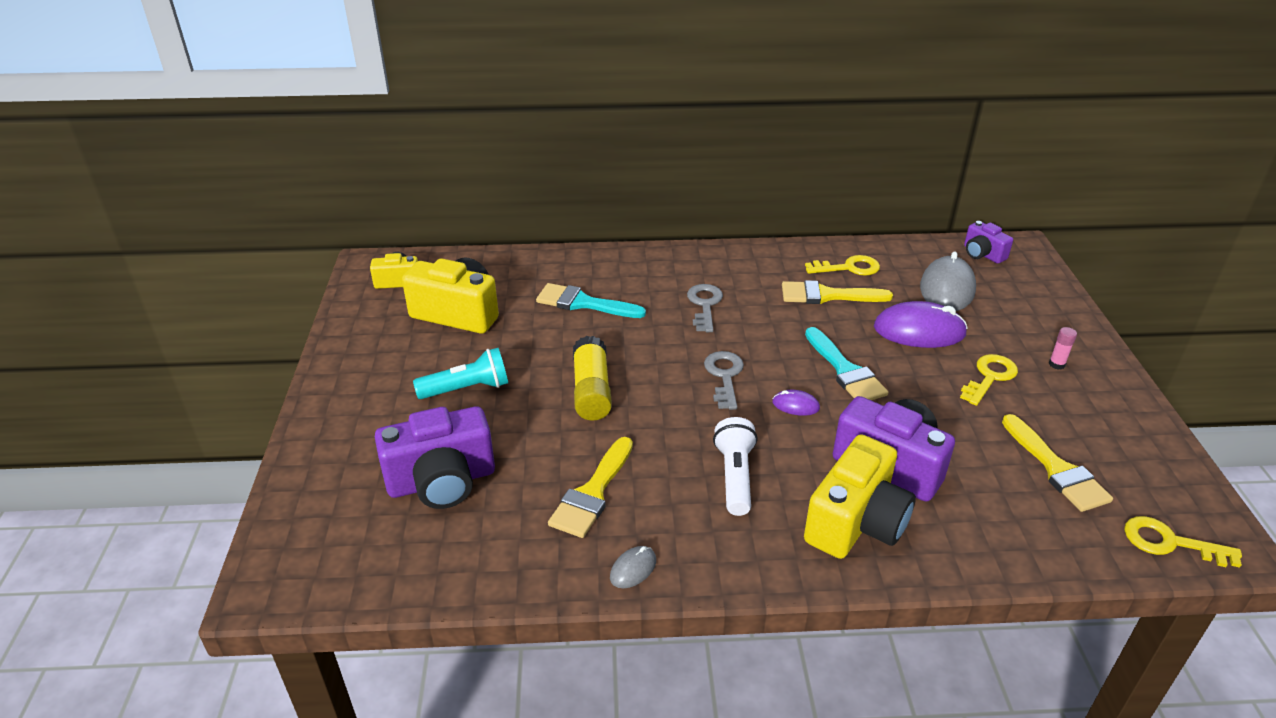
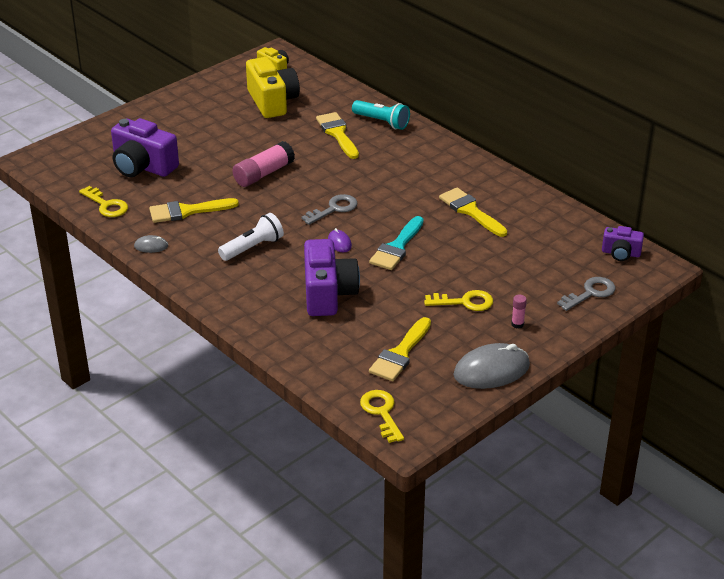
camera: 50 degrees right, 0 degrees up
turquoise flashlight [413,348,508,399] -> turquoise flashlight moved to [352,100,410,130]
turquoise brush [536,283,646,318] -> yellow brush [316,112,359,159]
yellow glue stick [573,336,612,421] -> pink glue stick [232,141,295,187]
grey key [687,284,723,332] -> grey key moved to [557,277,615,311]
yellow camera [804,434,916,559] -> none
yellow key [805,255,880,276] -> yellow key moved to [79,186,128,217]
purple mouse [874,301,968,348] -> none
grey mouse [920,252,976,311] -> grey mouse moved to [453,343,530,389]
purple camera [964,221,1013,264] -> purple camera turned 90 degrees counterclockwise [602,226,644,261]

